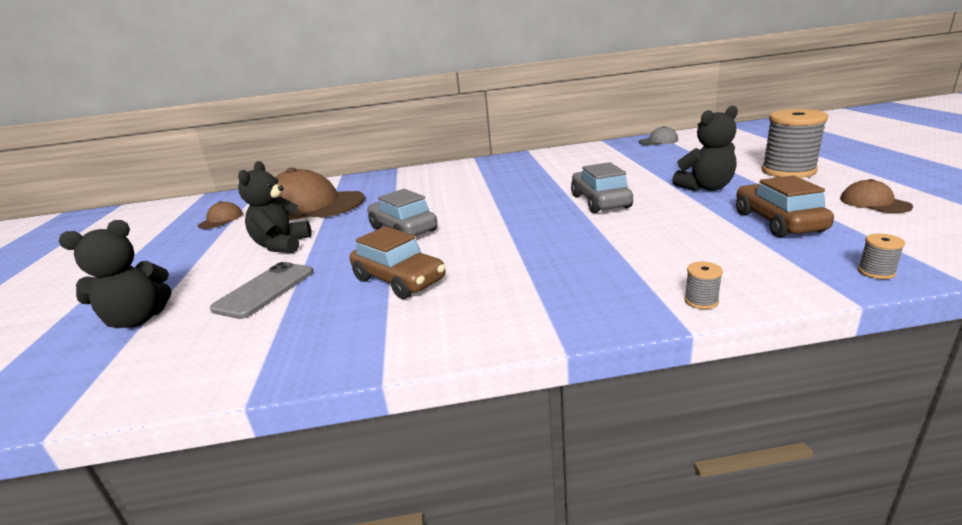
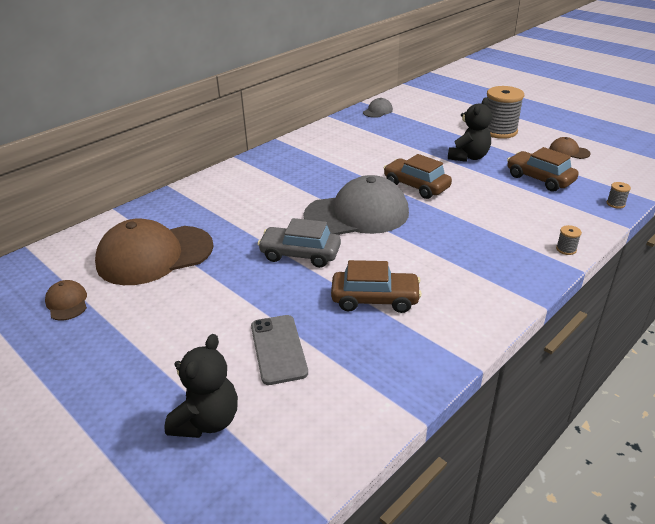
camera: 40 degrees left, 10 degrees up
black teddy bear [238,161,312,253] -> none
grey car [571,162,633,213] -> brown car [384,154,452,199]
none -> grey cap [303,175,409,235]

